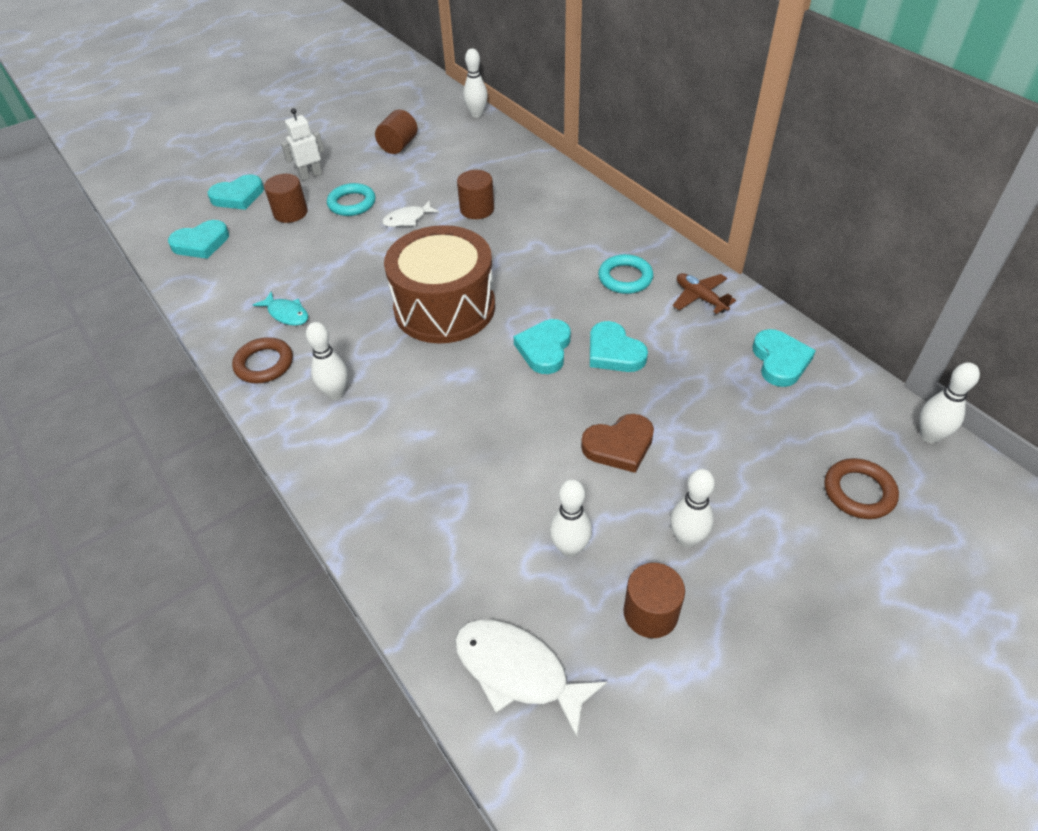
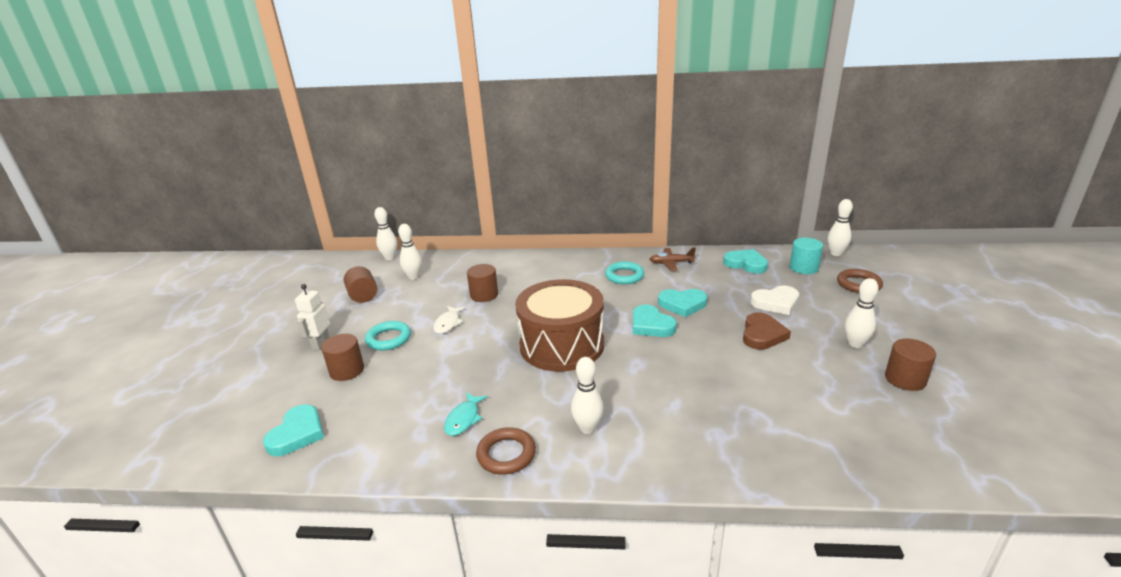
camera: 50 degrees left, 20 degrees down
turquoise heart [208,174,264,210] -> none
turquoise fish [253,291,308,326] -> turquoise fish turned 120 degrees clockwise [444,392,488,436]
white fish [455,620,607,738] -> none
white bowling pin [550,479,592,557] -> white bowling pin moved to [398,224,422,280]
none -> white heart [750,286,799,315]
none -> turquoise cylinder [790,238,823,274]

